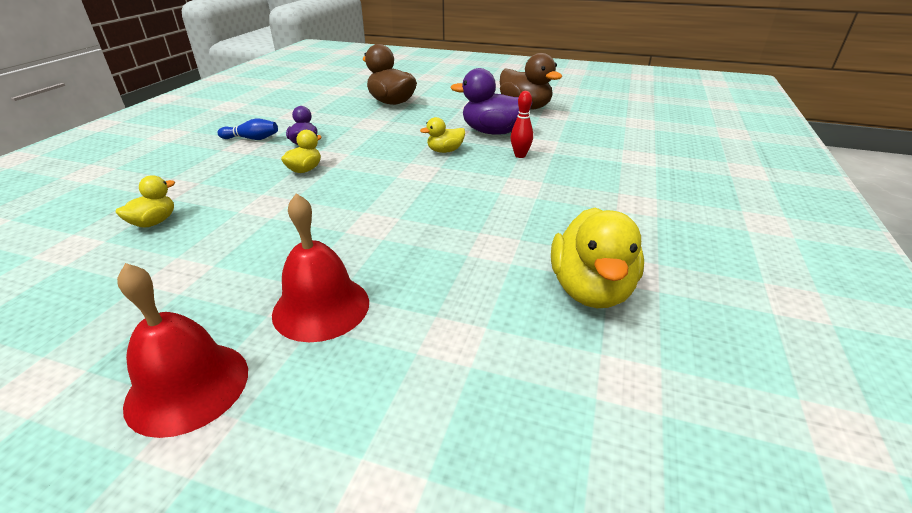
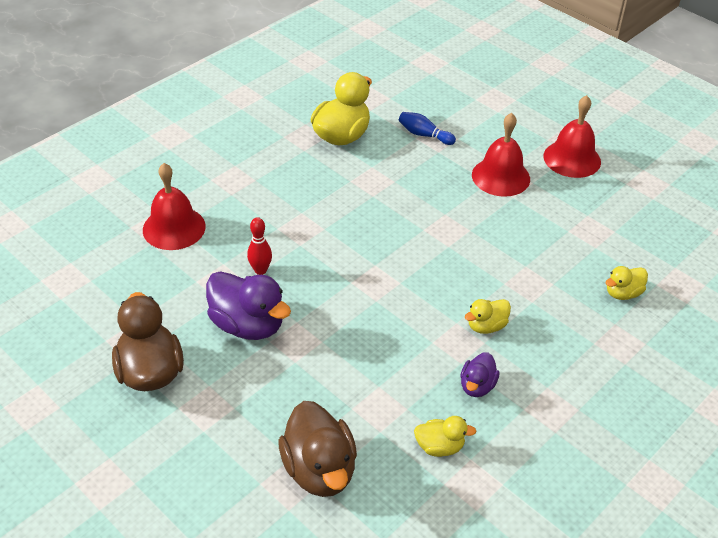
camera: 155 degrees left, 10 degrees up
blue bowling pin [217,118,278,140] -> blue bowling pin moved to [399,112,456,145]
yellow duck [420,117,465,153] -> yellow duck moved to [414,416,476,457]
none -> red bell [143,163,206,250]

